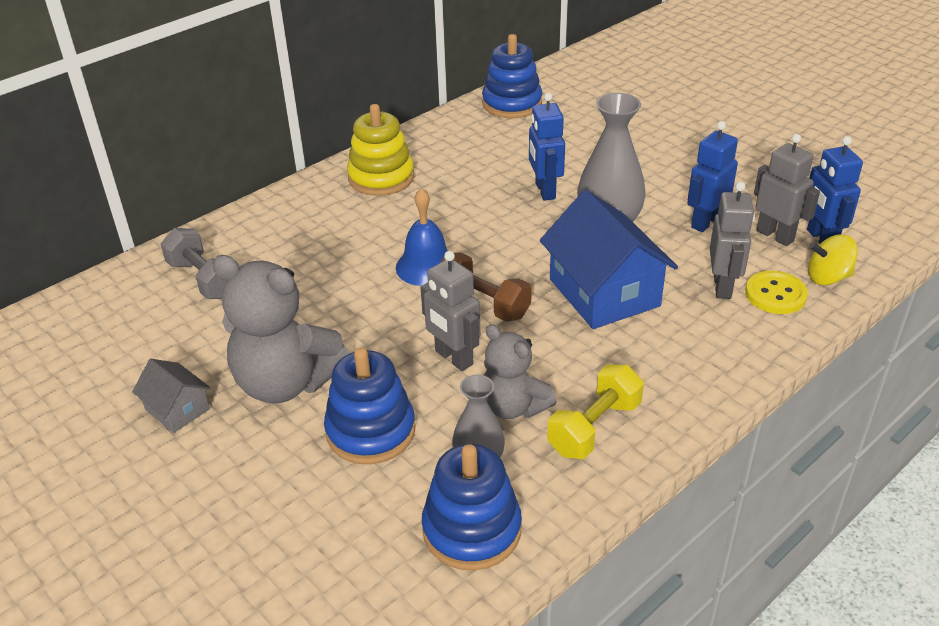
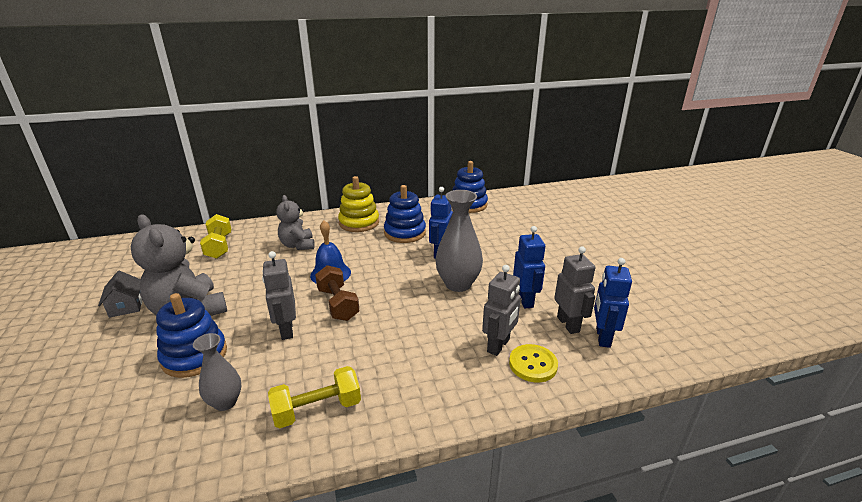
camera: 25 degrees right, 10 degrees down
grey dumbbell [161,228,226,299] -> yellow dumbbell [200,214,231,259]
blue stacking toy [422,444,522,570] -> blue stacking toy moved to [384,185,426,243]
grey teddy bear [484,324,557,419] -> grey teddy bear moved to [276,195,315,250]
blue house [540,190,678,329] -> none
blue robot [687,121,738,232] -> blue robot turned 105 degrees clockwise [513,226,545,308]
yellow spinning top [808,234,858,285] -> none

